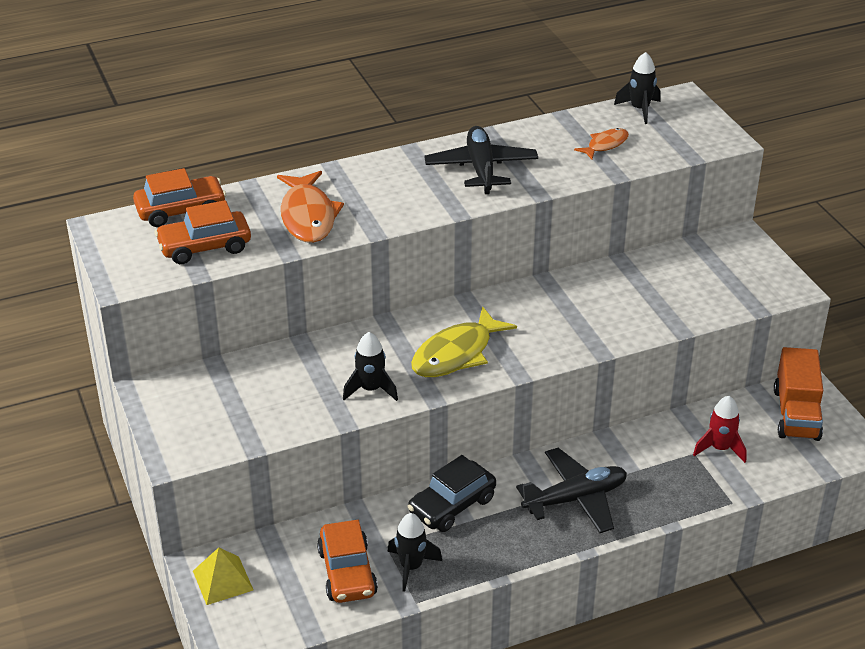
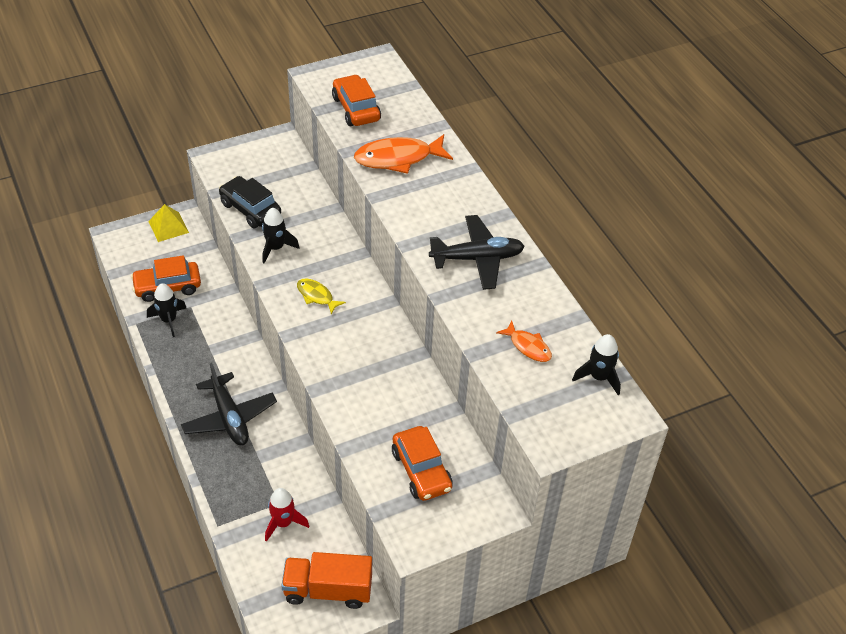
camera: 85 degrees right, 10 degrees up
orange car [133,168,226,227] -> orange car moved to [392,426,453,501]
black car [407,455,496,532] -> black car moved to [219,176,281,228]
yellow fish [411,306,517,377] -> yellow fish [297,278,346,314], size x0.55

